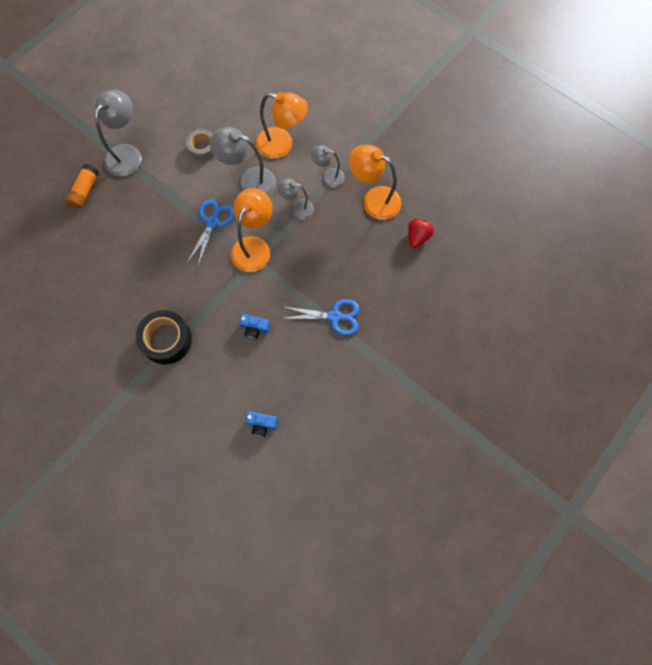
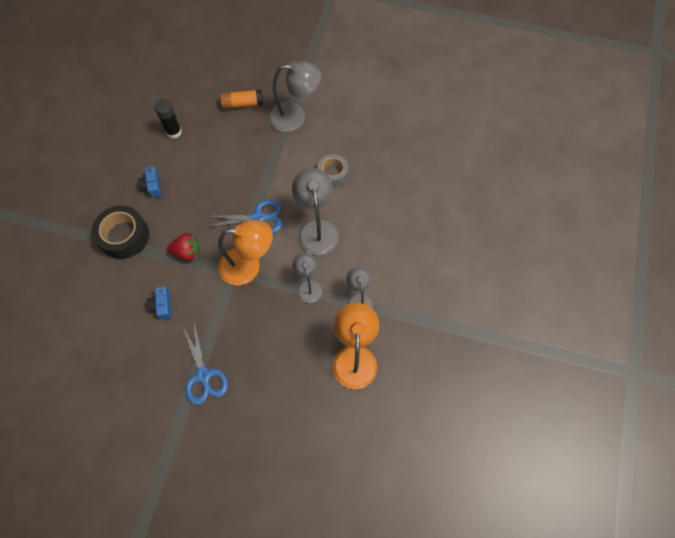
camera: 65 degrees right, 5 degrees down
blue camera [245,411,278,437] -> blue camera moved to [138,166,162,198]
orange lamp [255,92,308,159] -> none
red strawberry [408,217,434,248] -> red strawberry moved to [167,233,200,261]
none -> black glue stick [154,99,182,138]

